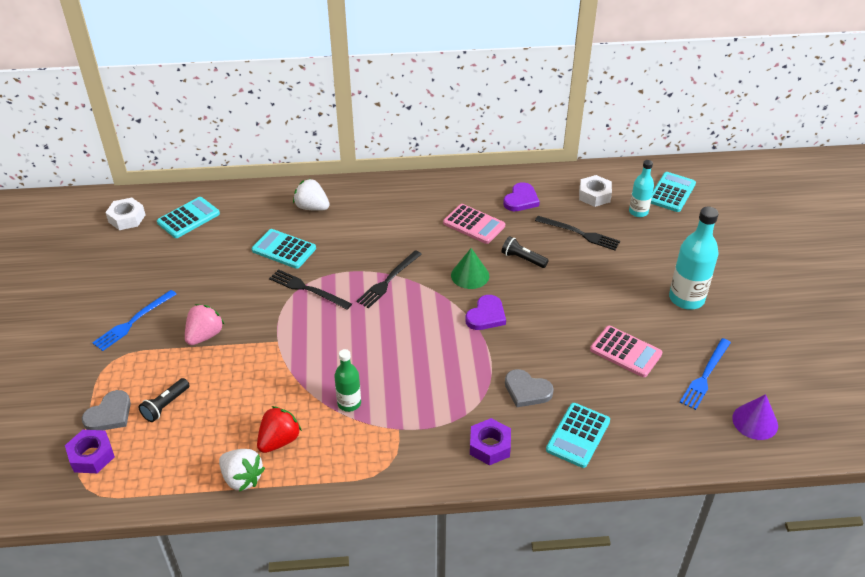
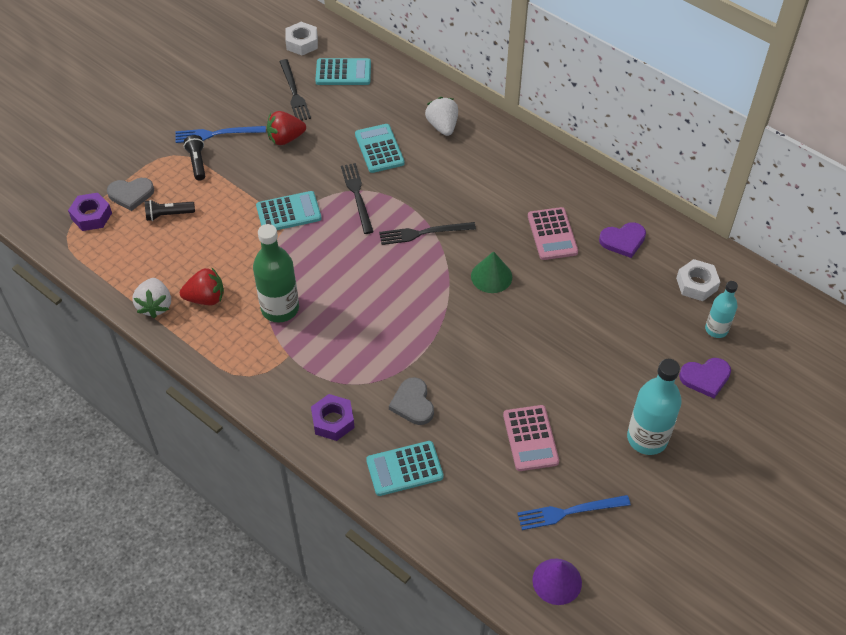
camera: 45 degrees right, 10 degrees up
pink strawberry [185,304,225,345] -> none
green bottle [334,349,361,412] -> green bottle [253,224,299,322], size x1.66
purple heart [465,295,506,330] -> purple heart moved to [679,358,731,398]
black flashlight [502,236,549,268] -> black flashlight moved to [184,135,205,181]
black fork [535,216,620,250] -> black fork moved to [279,59,311,121]
turquoise calculator [651,172,696,212] -> turquoise calculator moved to [256,191,322,230]
none -> red strawberry [267,111,306,145]

